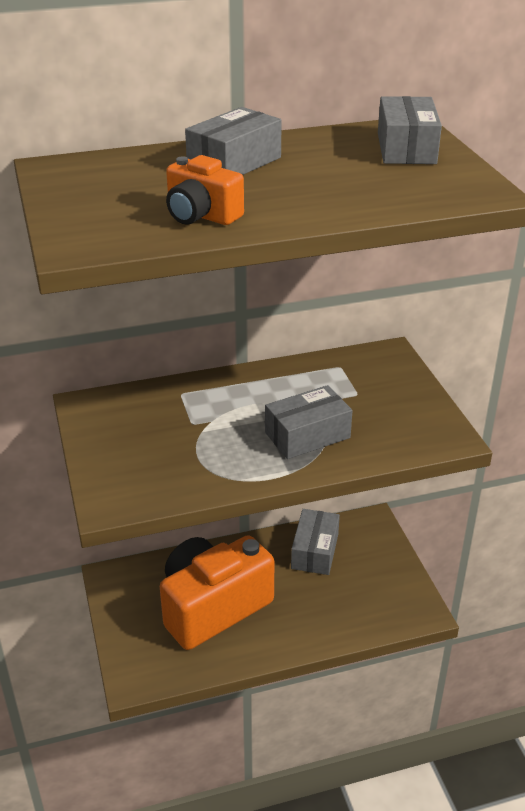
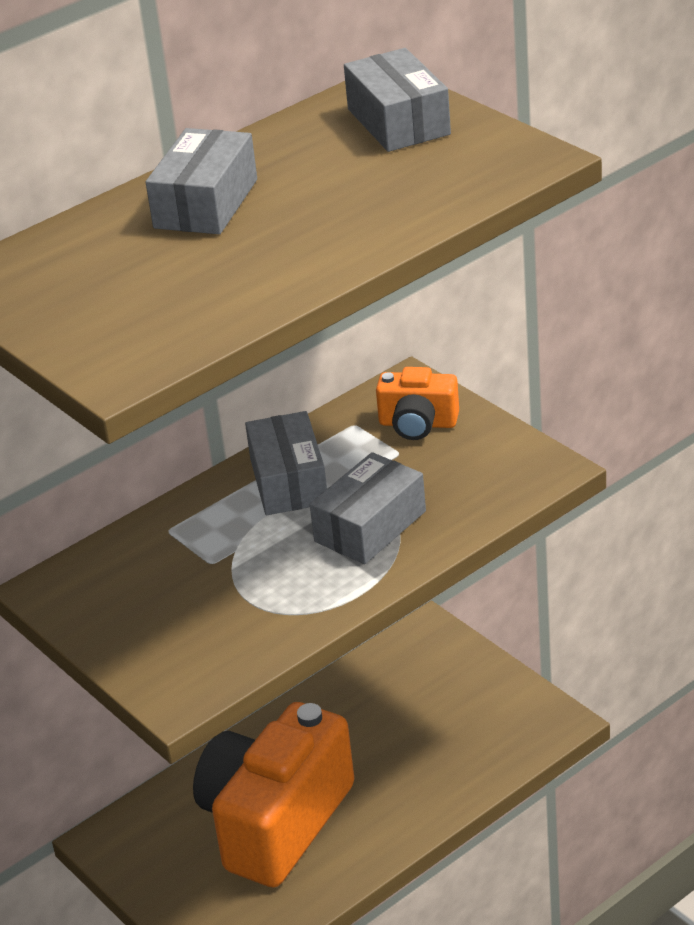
camera: 20 degrees left, 0 degrees up
orange camera [166,155,244,225] -> orange camera moved to [376,367,459,440]
grey box [291,509,340,575] -> grey box moved to [245,411,327,515]

